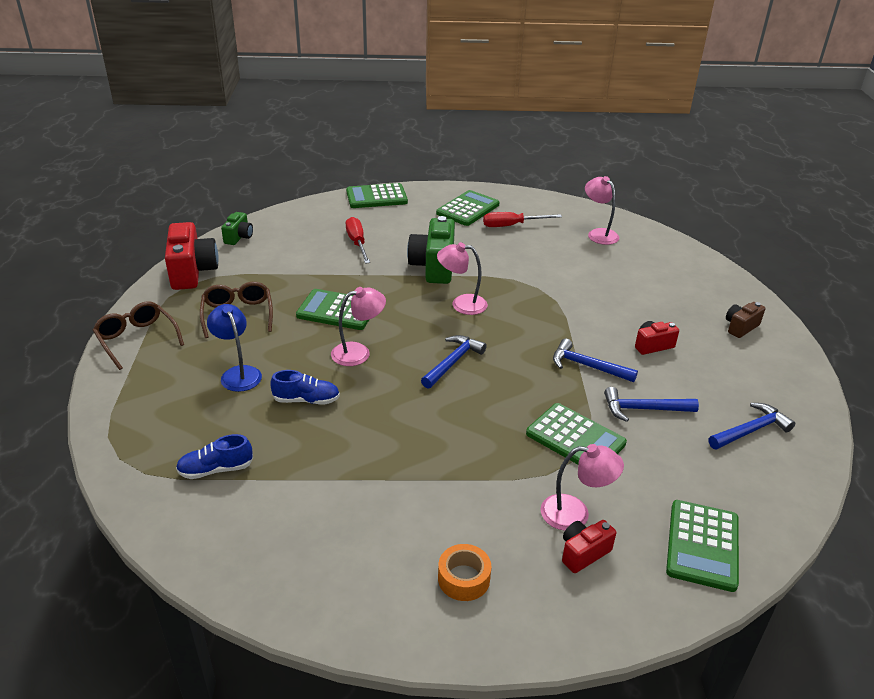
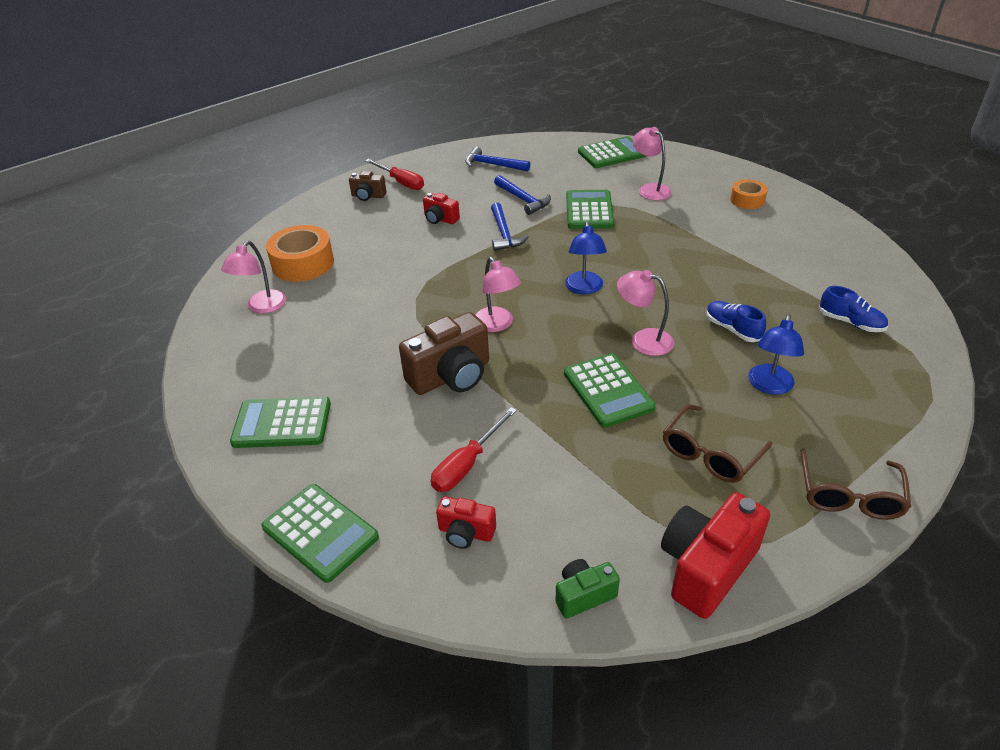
camera: 125 degrees left, 5 degrees up
green camera [407,216,455,284] -> brown camera [399,312,489,395]
blue hammer [421,335,487,388] -> blue lamp [565,221,607,294]
red screwdriver [483,212,562,227] -> red screwdriver moved to [365,159,424,190]
red camera [562,520,616,573] -> red camera moved to [436,496,496,549]
none -> orange tape [266,225,334,282]

